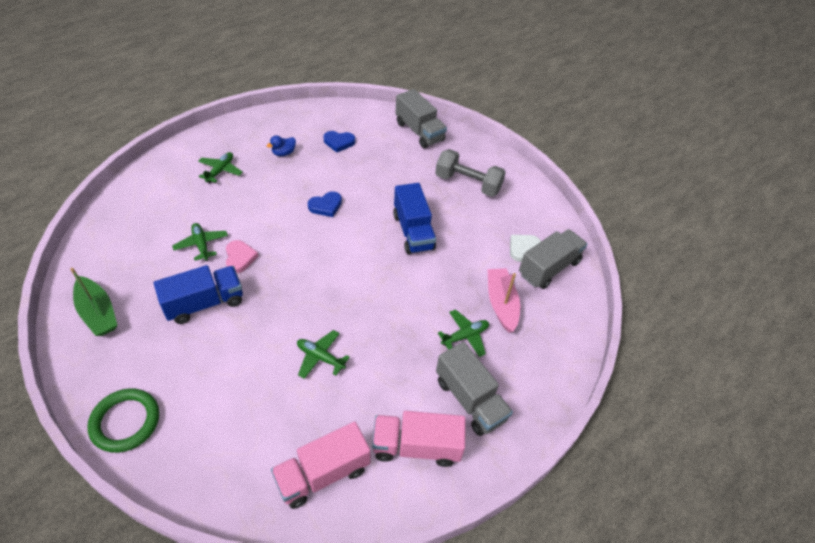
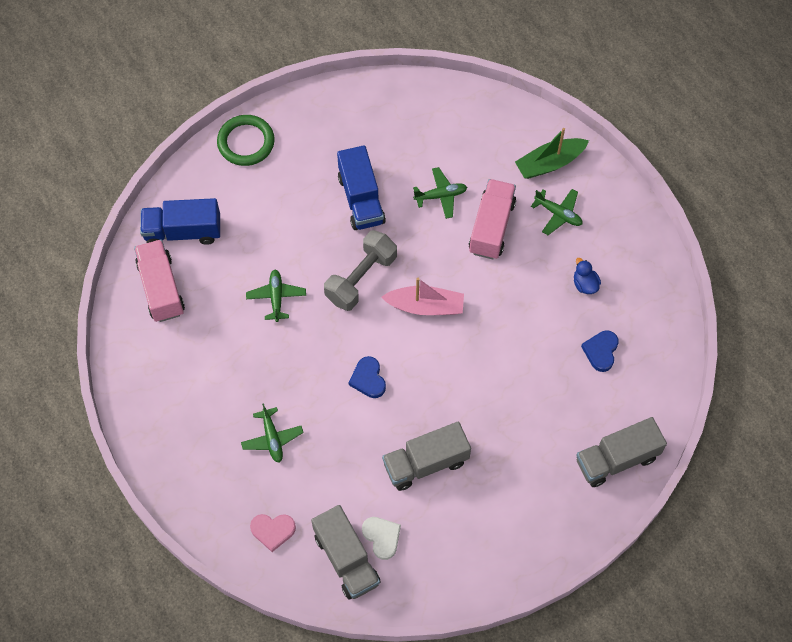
camera: 105 degrees right, 15 degrees up
green boat [70,268,117,336] -> green boat moved to [515,128,589,179]
pink heart [226,240,259,273] -> pink heart moved to [250,514,296,552]
green plane [297,330,350,379] -> green plane turned 45 degrees counterclockwise [246,270,306,322]
blue heart [308,191,342,217] -> blue heart moved to [348,356,386,398]
pink truck [372,411,466,467] -> pink truck moved to [469,179,516,259]
blue truck [393,183,436,254] -> blue truck moved to [140,198,220,245]
grey dumbbell [435,149,506,197] -> grey dumbbell moved to [324,230,397,311]
grey truck [436,342,513,436] -> grey truck moved to [382,422,471,491]
pink boat [487,268,520,333] -> pink boat moved to [382,278,464,315]

